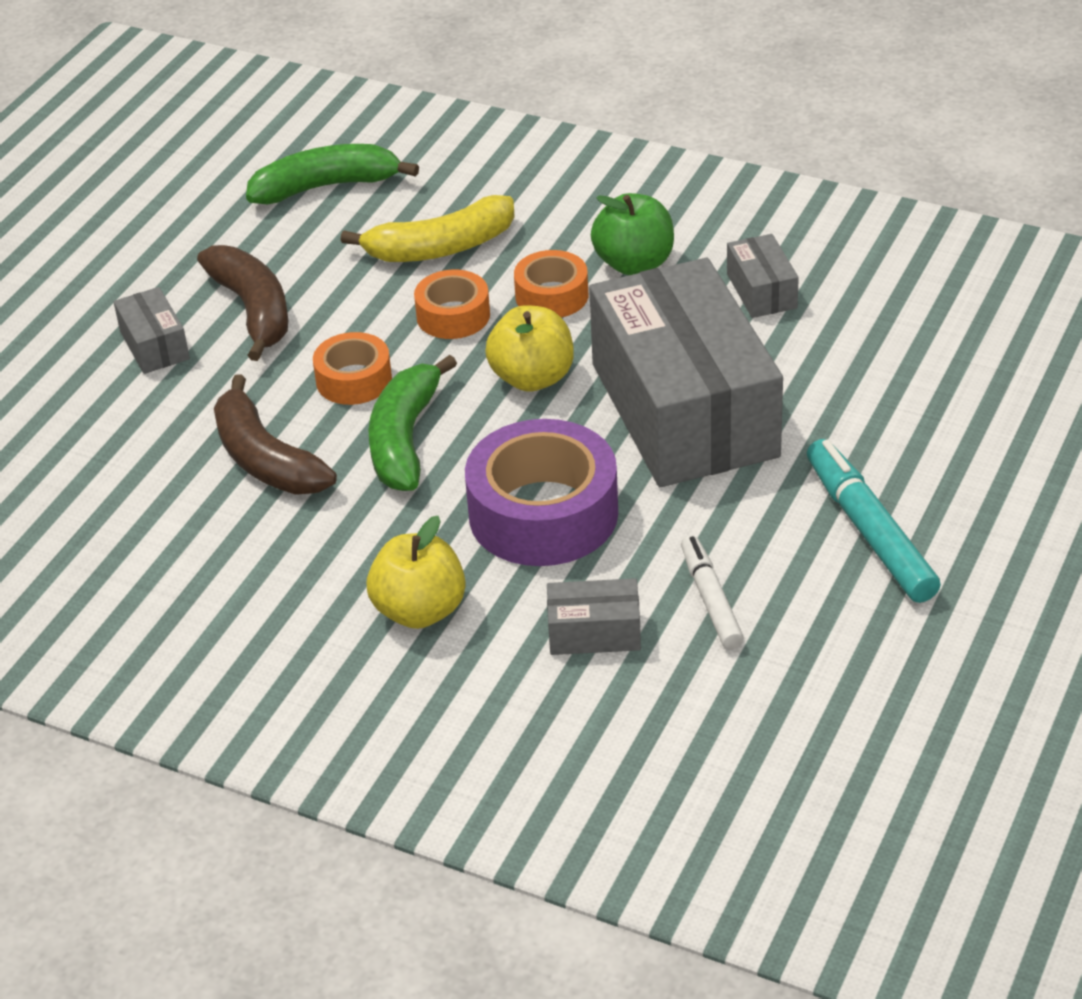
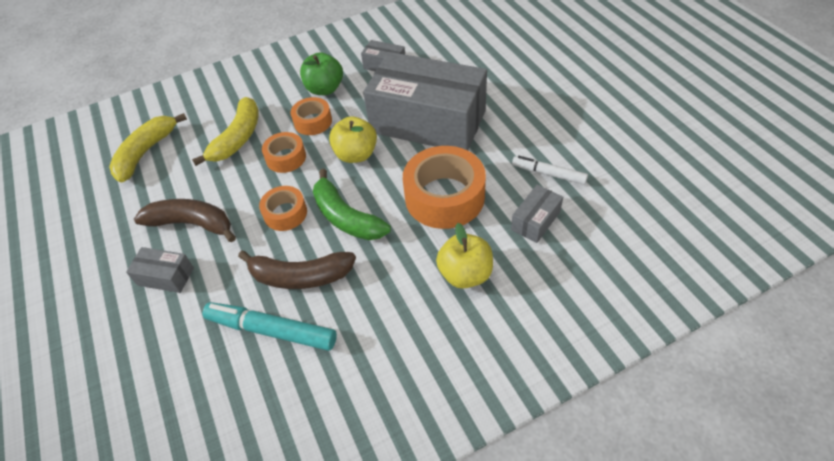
camera: 50 degrees left, 10 degrees up
green banana [246,144,419,204] -> yellow banana [109,113,187,183]
purple tape [465,419,618,566] -> orange tape [403,146,486,229]
turquoise marker [807,439,941,603] -> turquoise marker moved to [203,302,337,351]

